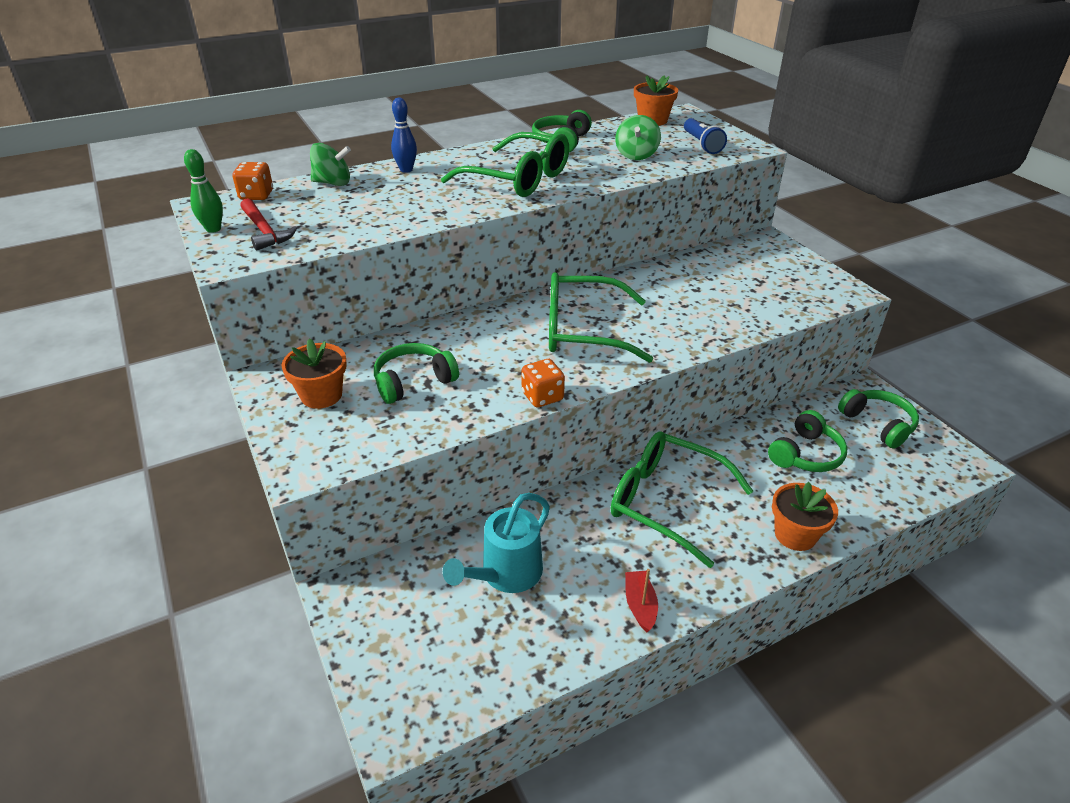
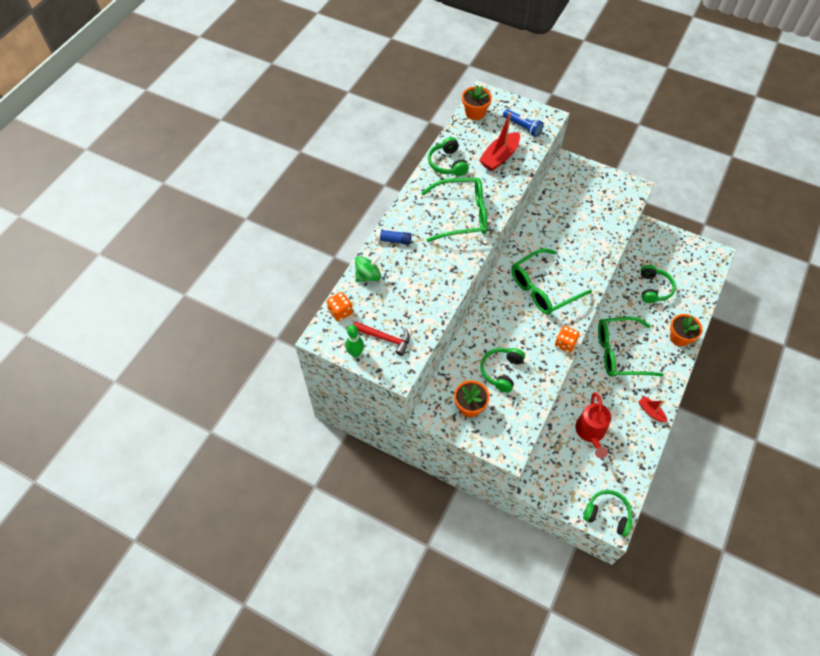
camera: 35 degrees left, 20 degrees up
blue bowling pin [391,98,417,173] -> blue glue stick [376,229,411,245]
turquoise watering can [443,493,550,593] -> red watering can [575,392,611,458]
green spinning top [615,115,661,160] -> red boat [479,112,520,171]
green headphones [838,389,919,449] -> green headphones moved to [583,490,632,537]

